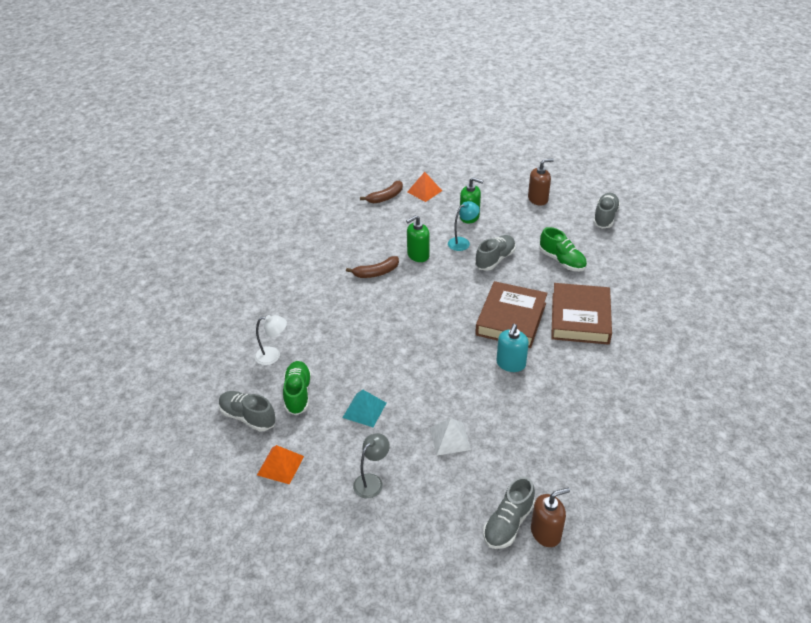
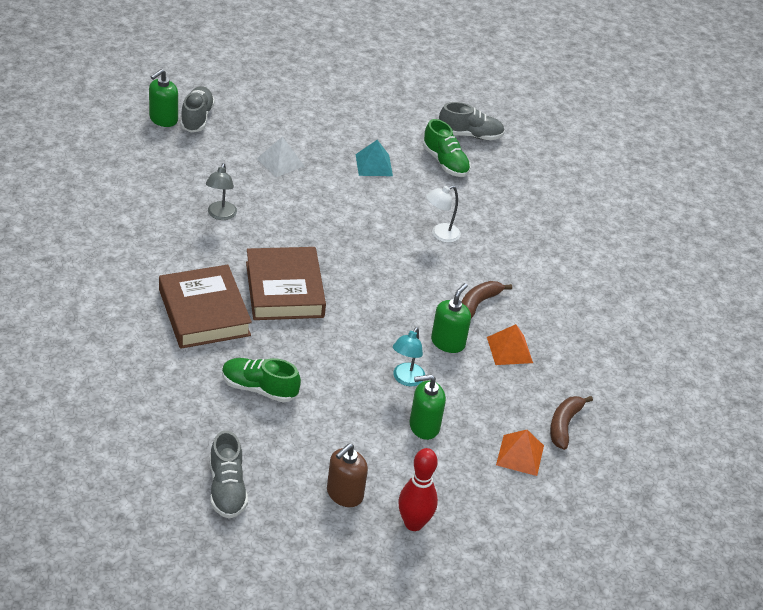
camera: 145 degrees right, 0 degrees up
white lamp [255,315,287,365] -> white lamp moved to [426,186,461,243]
orange pyramid [257,445,304,485] -> orange pyramid moved to [487,324,533,365]
grey lamp [353,433,390,498] -> grey lamp moved to [206,163,237,220]
grey shoe [475,235,516,271] -> none
turquoise soap dispenser [496,324,529,372] -> none
brown soap dispenser [531,488,570,547] -> green soap dispenser [149,69,178,127]
none -> red bowling pin [398,448,438,531]

